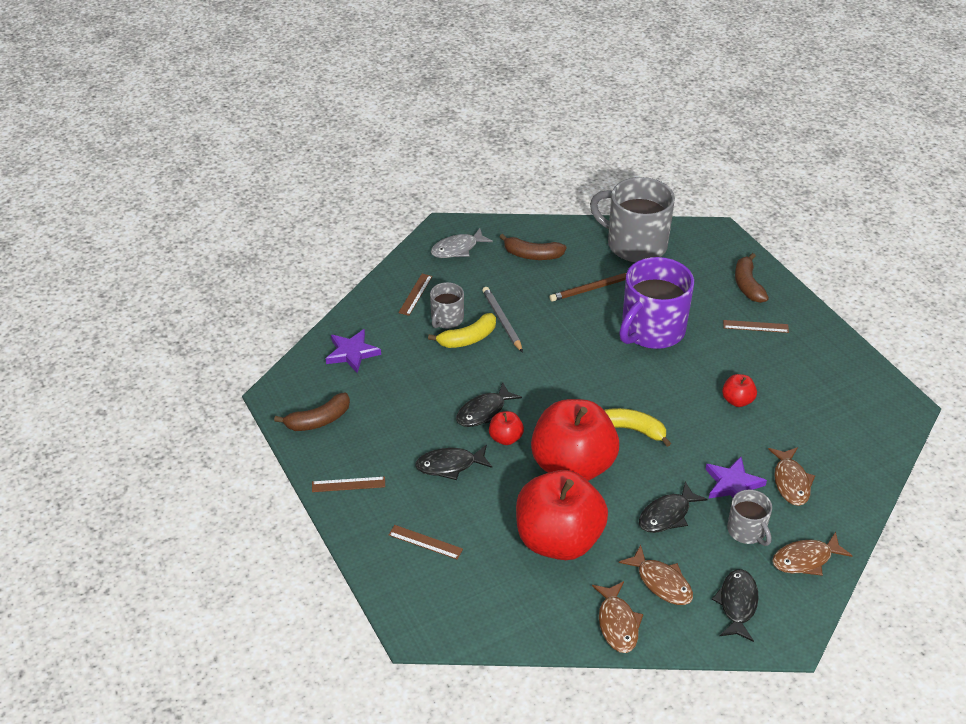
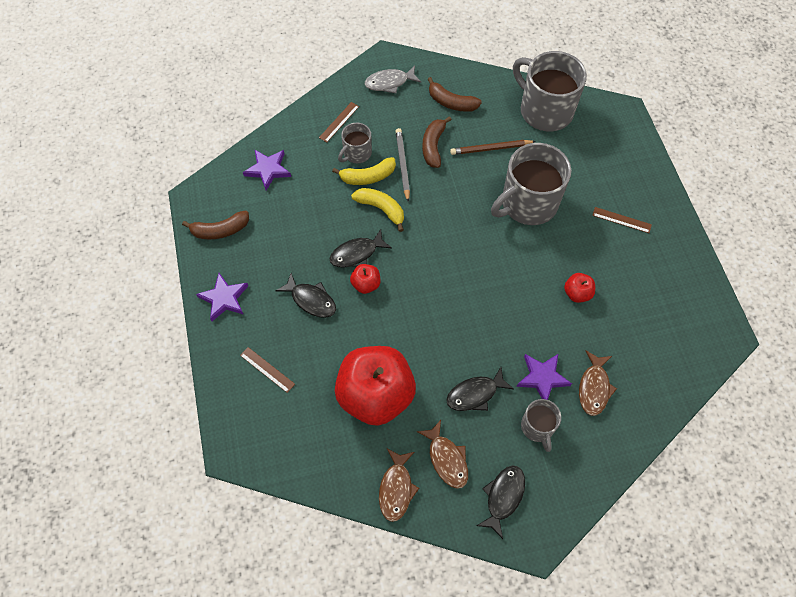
camera: 15 degrees right, 20 degrees up
brown ruler [312,477,385,492] -> purple star [196,273,248,321]
black fish [415,445,492,480] -> black fish turned 150 degrees counterclockwise [276,273,336,318]
red apple [531,399,619,481] -> none
yellow banana [604,408,671,447] -> yellow banana moved to [351,188,404,232]
purple mug [619,257,694,349] -> grey mug [491,143,571,225]
brown banana [735,253,769,303] -> brown banana moved to [422,116,452,168]
brown fish [772,532,853,576] -> none

